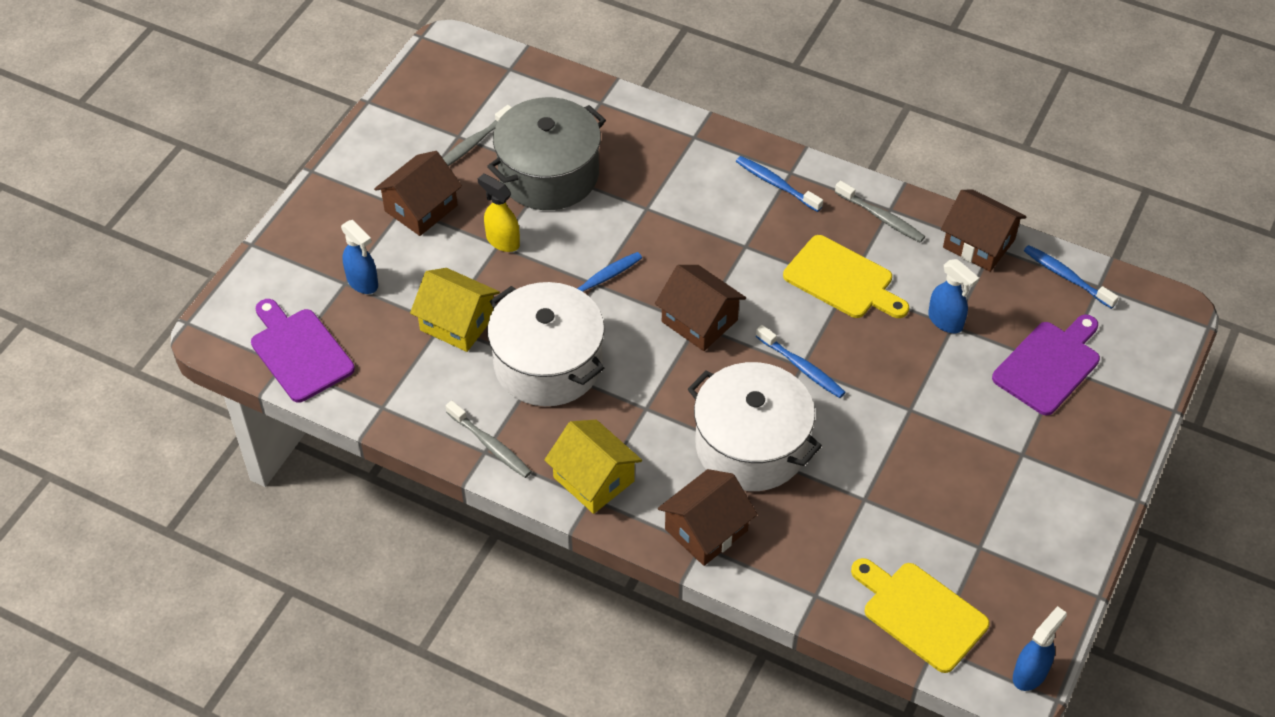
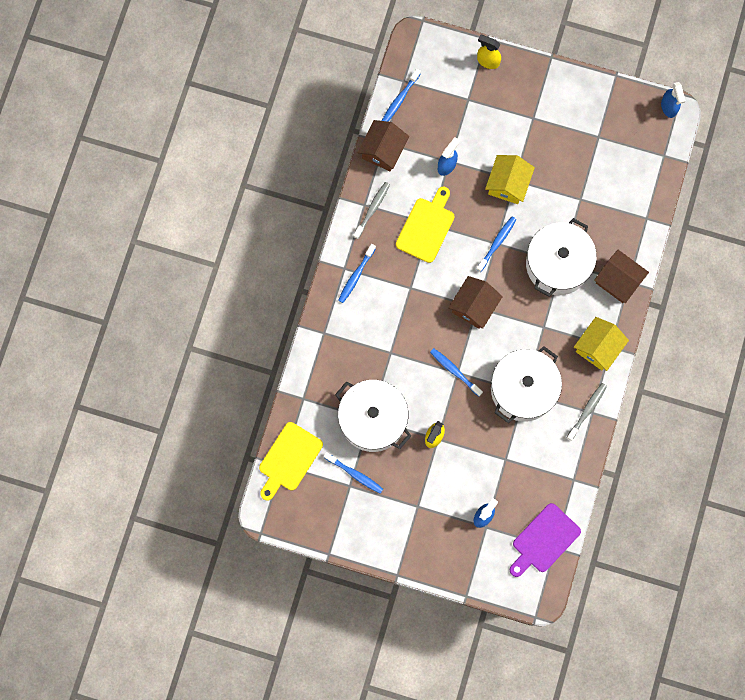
camera: 100 degrees left, 25 degrees up
brown house [374,151,462,236] -> none
yellow house [410,268,500,352] -> yellow house moved to [485,155,535,204]
grey toothbrush [443,105,512,166] -> blue toothbrush [324,452,383,494]
grey pot [487,97,606,210] -> white pot [335,380,411,452]
yellow cutting board [851,558,990,673] -> yellow cutting board moved to [259,422,323,501]
purple cutting board [992,314,1100,415] -> none
blue spray bottle [1013,606,1067,691] -> blue spray bottle turned 135 degrees counterclockwise [661,82,686,118]
none -> yellow spray bottle [477,34,501,69]

